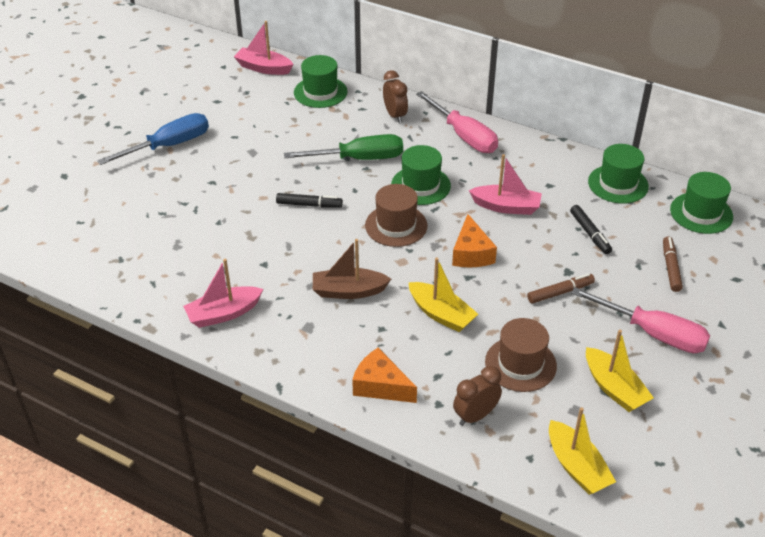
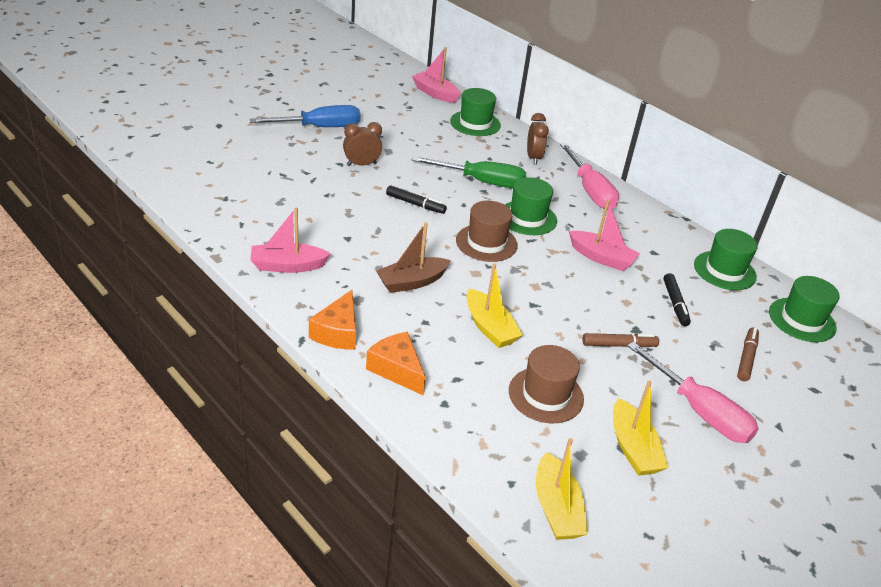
camera: 15 degrees right, 5 degrees down
brown boat [313,239,391,299] -> brown boat turned 45 degrees counterclockwise [376,222,451,293]
orange cheese [452,214,497,267] -> orange cheese moved to [309,290,356,350]
brown clock [453,366,502,426] -> brown clock moved to [343,122,382,166]

